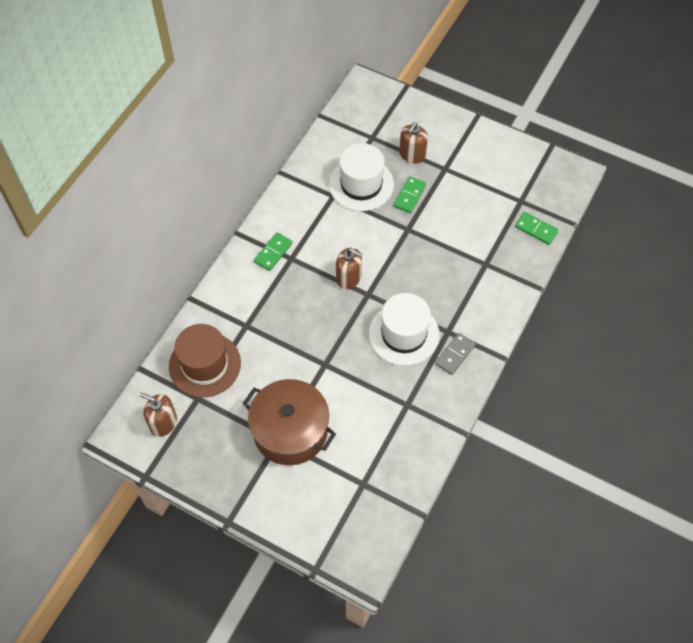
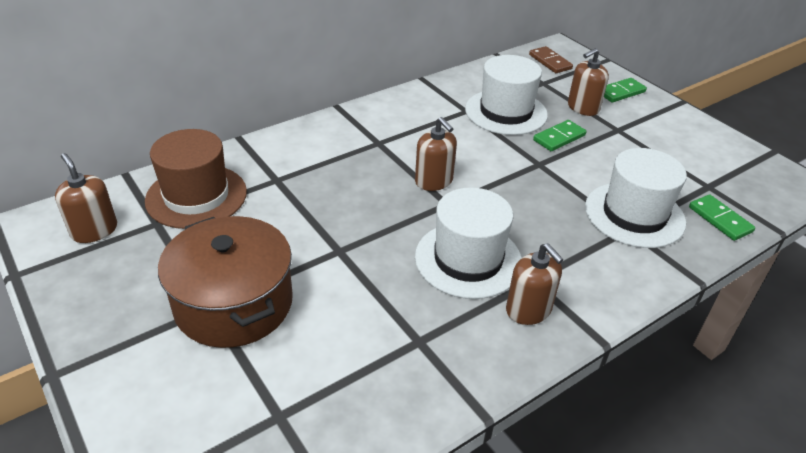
camera: 25 degrees right, 20 degrees down
green domino [254,232,292,271] -> green domino moved to [604,78,647,103]
grey domino [435,333,476,375] -> brown soap dispenser [506,243,563,325]
none -> brown domino [529,46,573,73]
none -> white hat [585,148,687,248]

